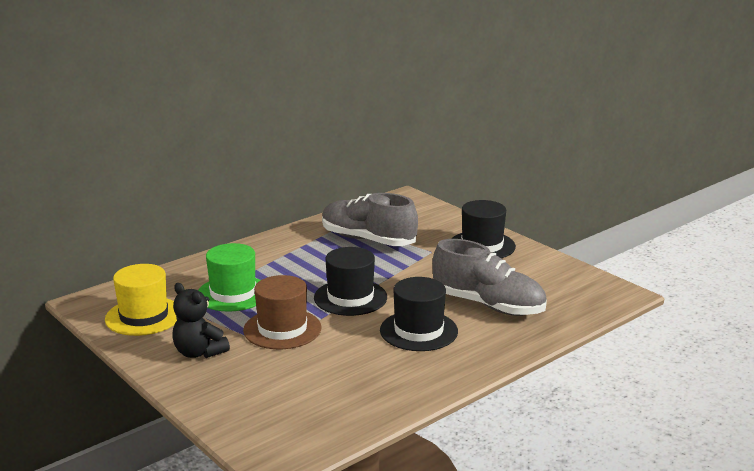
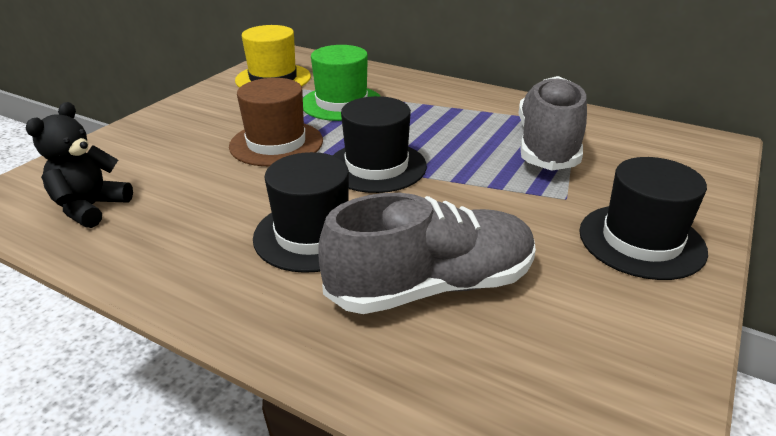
camera: 70 degrees right, 10 degrees up
black teddy bear [172,283,230,358] -> black teddy bear moved to [26,102,133,228]
grey shoe [432,239,547,316] -> grey shoe turned 120 degrees counterclockwise [318,193,536,314]

